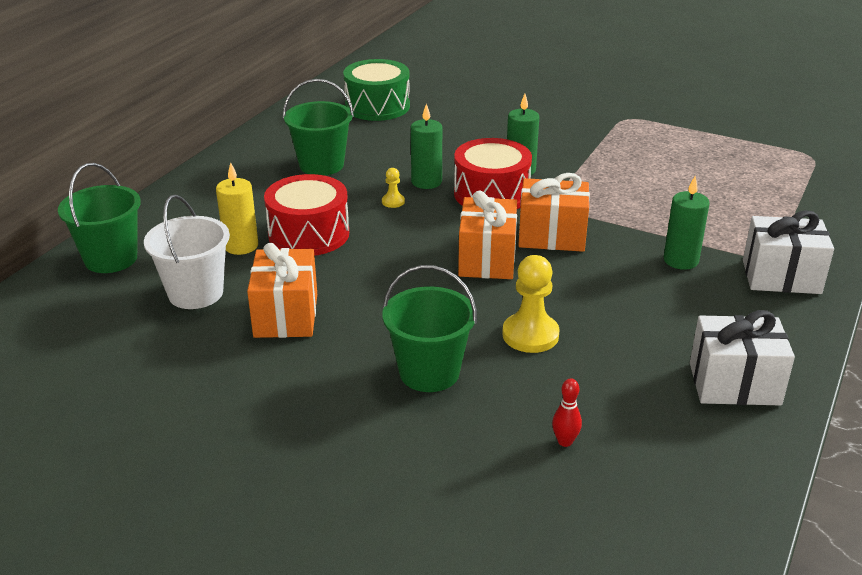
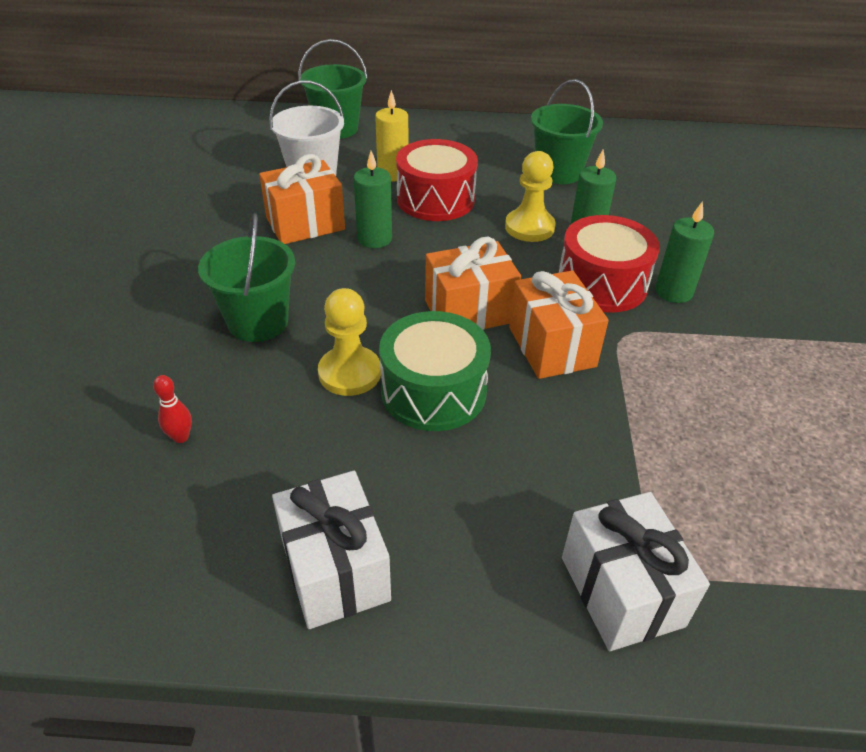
camera: 65 degrees right, 10 degrees up
green drum [343,59,410,121] -> green drum moved to [379,311,491,431]
yellow pawn [382,168,405,208] -> yellow pawn [505,151,556,242], size x2.01
green candle [664,176,710,270] -> green candle moved to [354,151,392,248]

